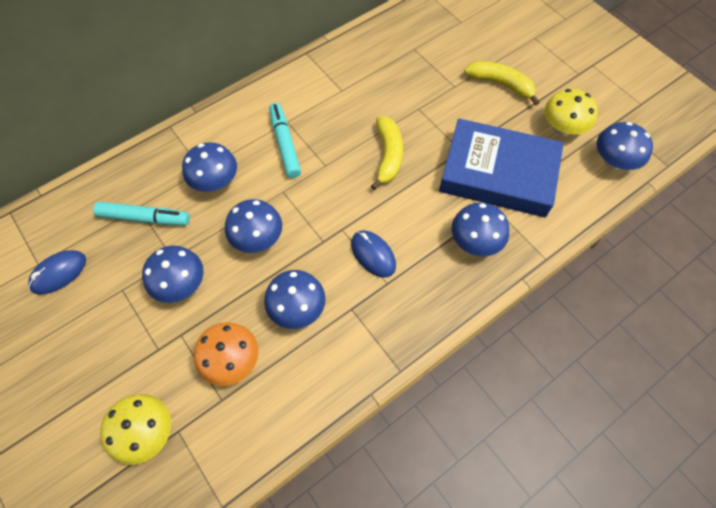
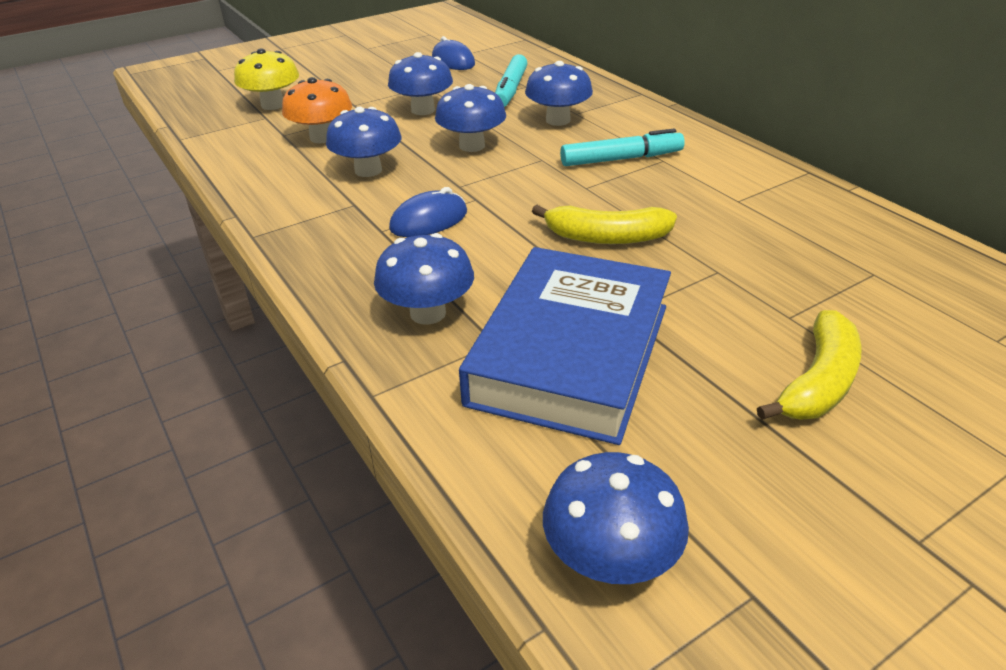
camera: 95 degrees right, 25 degrees down
yellow mushroom [545,89,598,136] -> none

